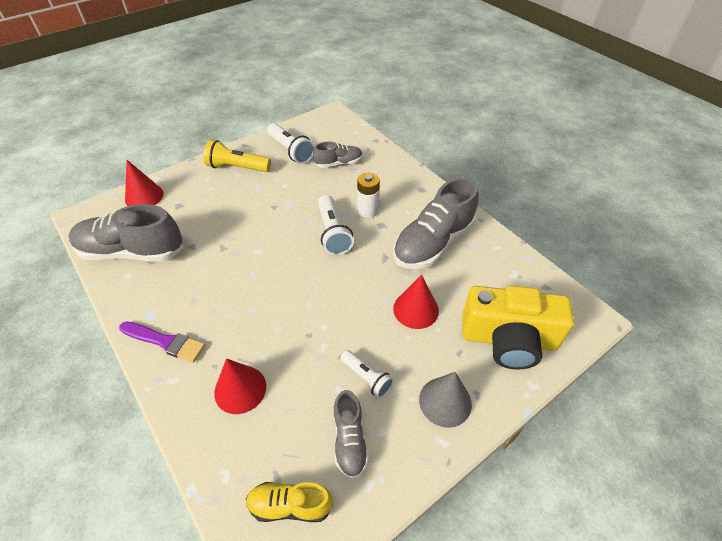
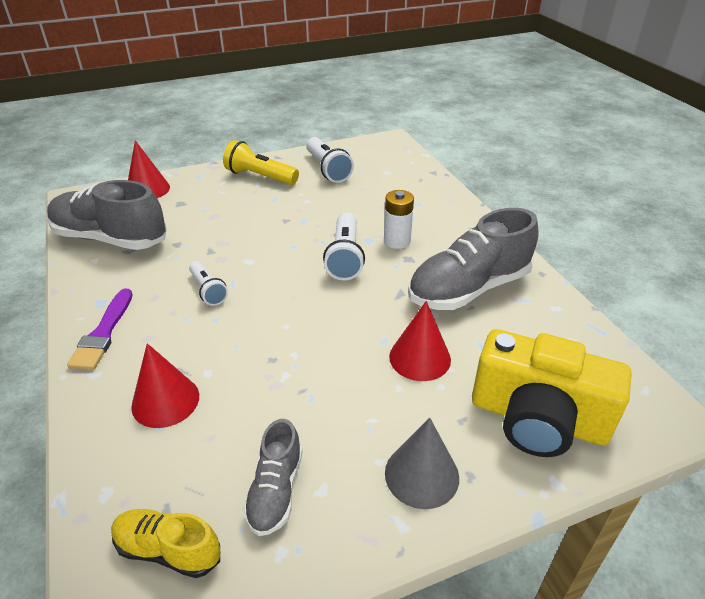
camera: 15 degrees right, 10 degrees down
purple brush [119,321,205,363] -> purple brush turned 60 degrees clockwise [67,288,133,370]
grey shoe [313,142,363,168] -> none
white flashlight [341,350,394,398] -> white flashlight moved to [189,261,228,306]

